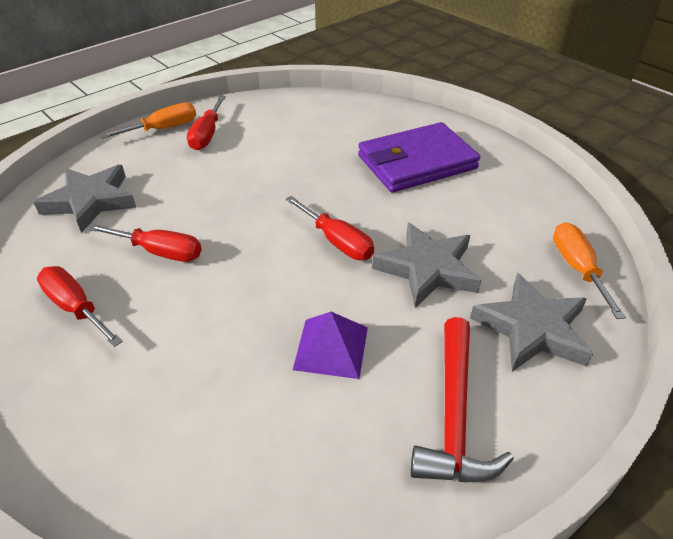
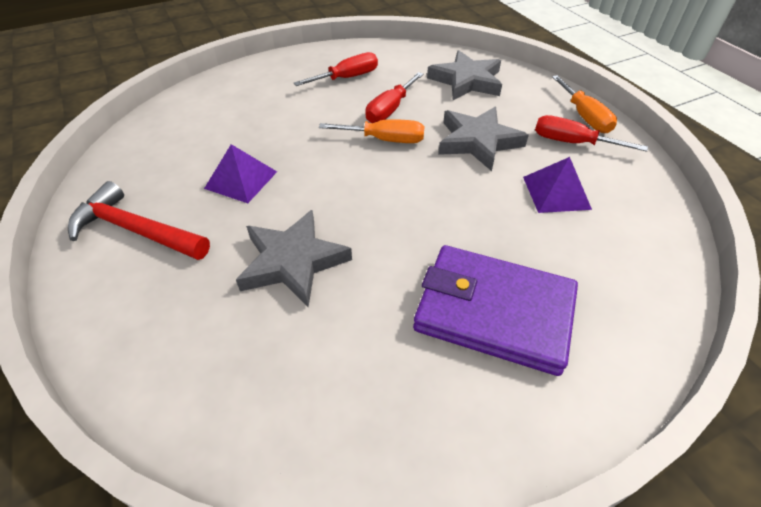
camera: 105 degrees right, 5 degrees up
red screwdriver [285,196,374,260] -> none
purple wallet [358,122,480,192] -> purple wallet turned 60 degrees counterclockwise [413,245,578,376]
grey star [470,273,593,372] -> grey star moved to [438,107,529,171]
orange screwdriver [553,222,626,319] -> orange screwdriver moved to [319,119,425,143]
none -> purple pyramid [523,157,592,213]

